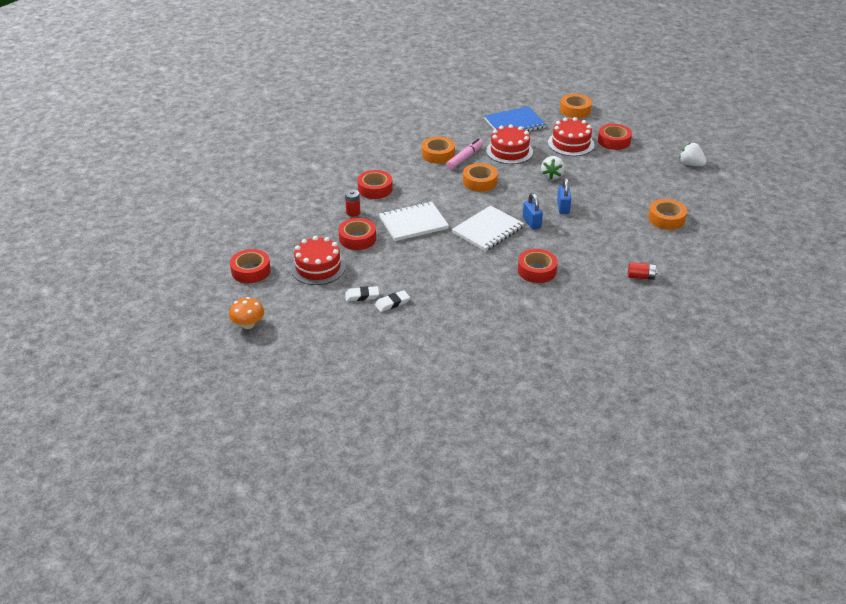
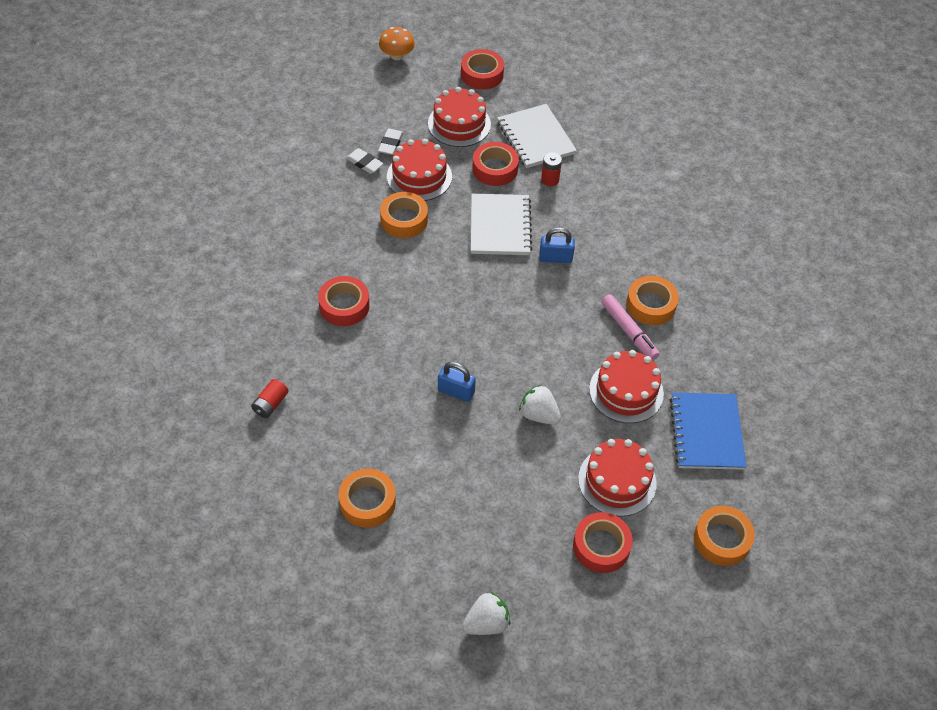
camera: 110 degrees right, 15 degrees up
red tape [357,170,393,199] -> none
white eraser [375,290,410,312] -> white eraser turned 45 degrees counterclockwise [346,148,384,174]
white notebook [452,205,524,251] -> white notebook moved to [497,104,577,168]
orange tape [463,163,498,192] -> orange tape moved to [380,192,428,238]
blue padlock [523,193,543,230] -> blue padlock moved to [539,227,575,263]
none -> red cake [387,139,452,201]

